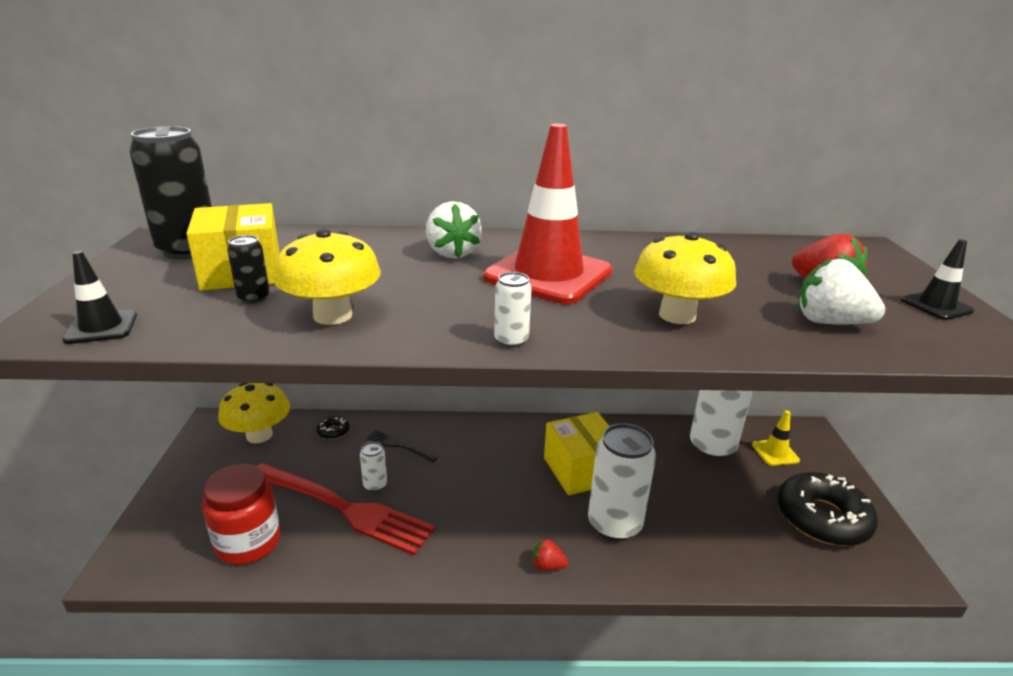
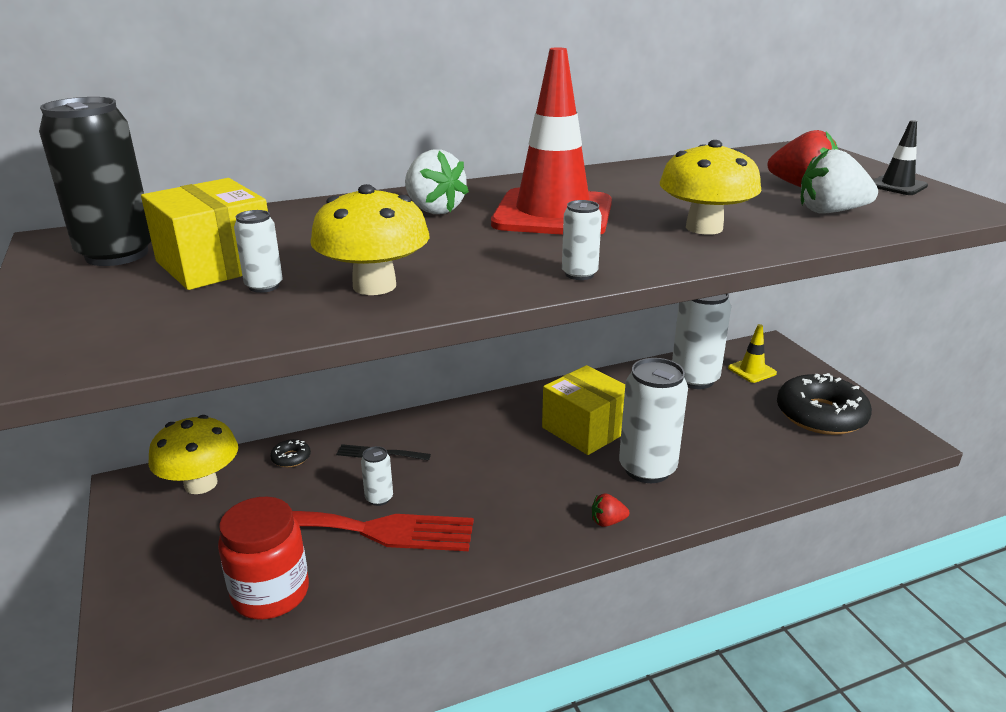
camera: 20 degrees left, 0 degrees up
black traffic cone [62,251,137,344] -> none
black can [227,235,270,304] -> white can [234,210,283,293]

